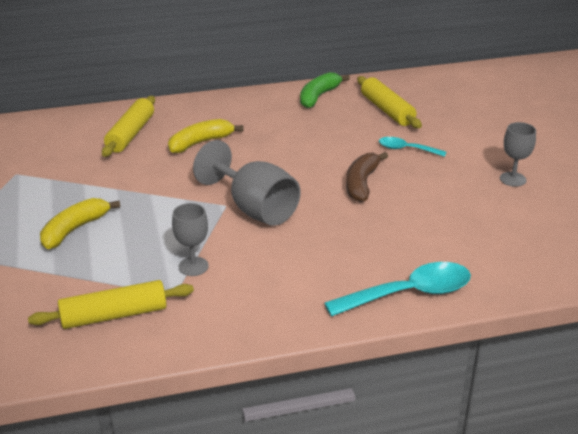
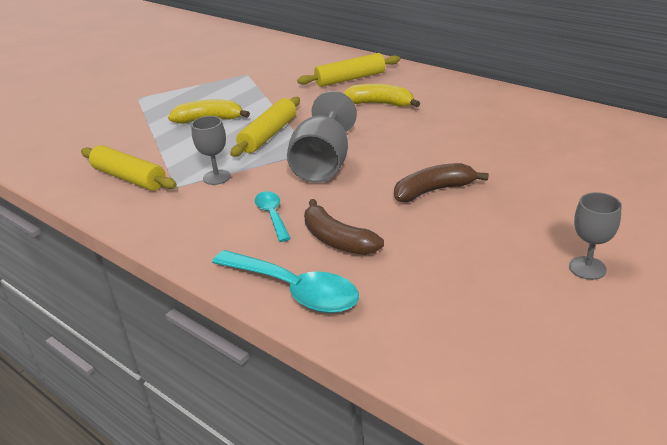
camera: 55 degrees right, 0 degrees up
green banana [300,72,350,108] -> none
yellow rolling pin [357,76,422,128] -> yellow rolling pin moved to [230,97,300,157]
turquoise spoon [379,137,446,157] -> turquoise spoon moved to [255,191,291,242]
none -> brown banana [304,199,384,255]

